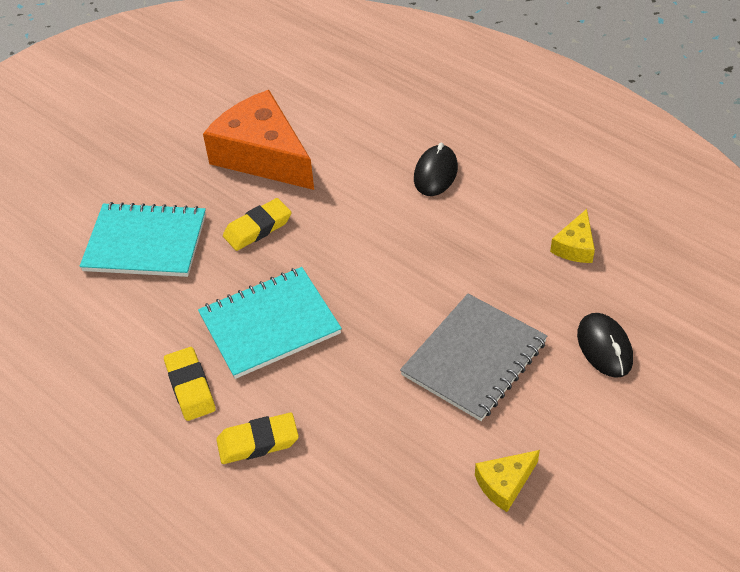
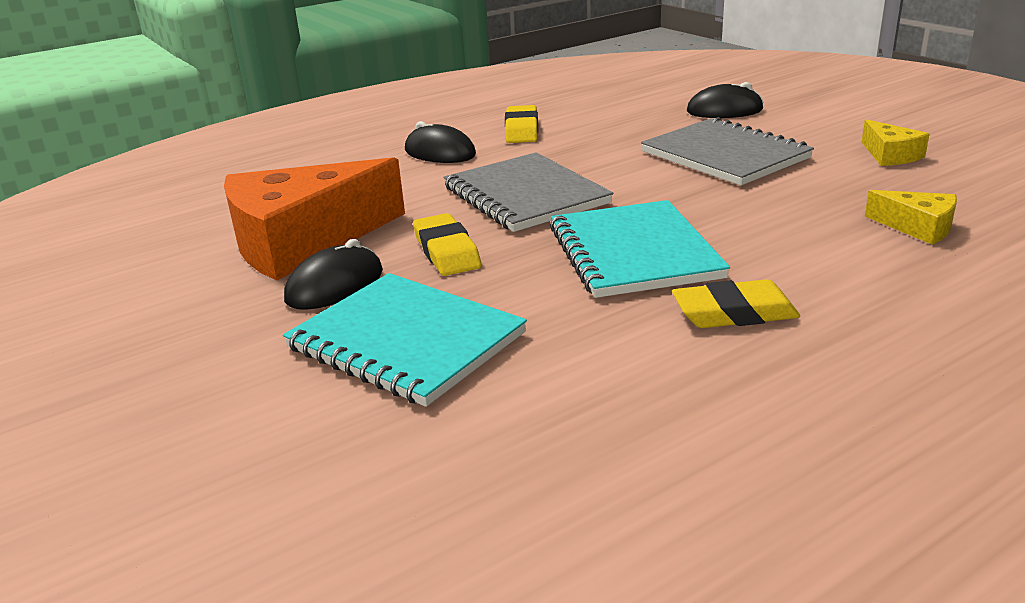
camera: 75 degrees left, 20 degrees down
turquoise notebook [80,202,206,277] -> turquoise notebook turned 75 degrees counterclockwise [283,273,527,407]
yellow eraser [217,413,299,464] -> yellow eraser moved to [505,105,538,143]
yellow cheese [550,209,595,263] -> yellow cheese moved to [865,190,957,245]
none -> black mouse [284,239,383,310]
none -> grey notebook [444,152,613,232]

